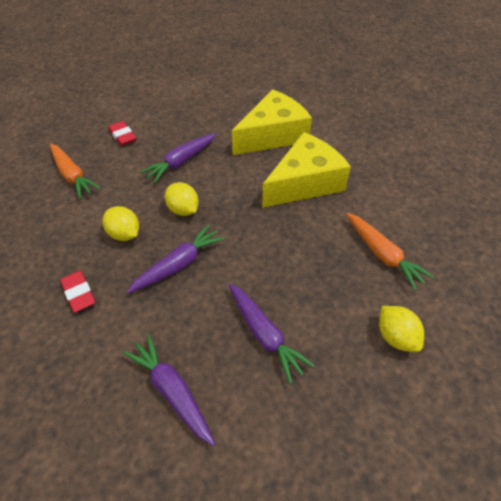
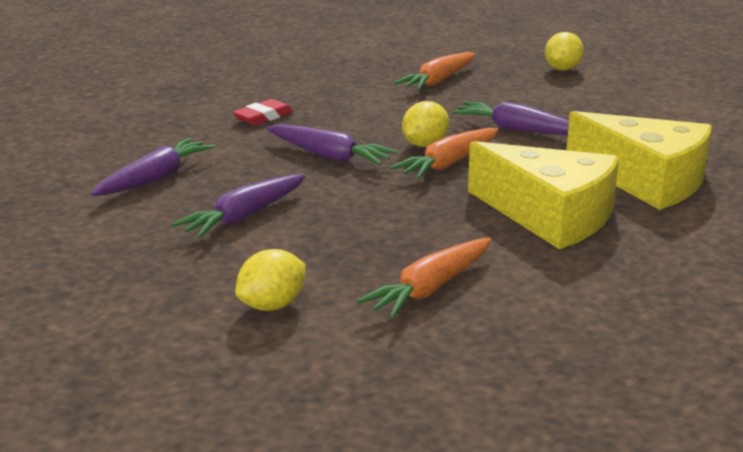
camera: 75 degrees right, 25 degrees down
yellow lemon [102,206,139,241] -> yellow lemon moved to [545,32,584,70]
red eraser [108,121,136,146] -> none
none -> orange carrot [390,128,498,179]

